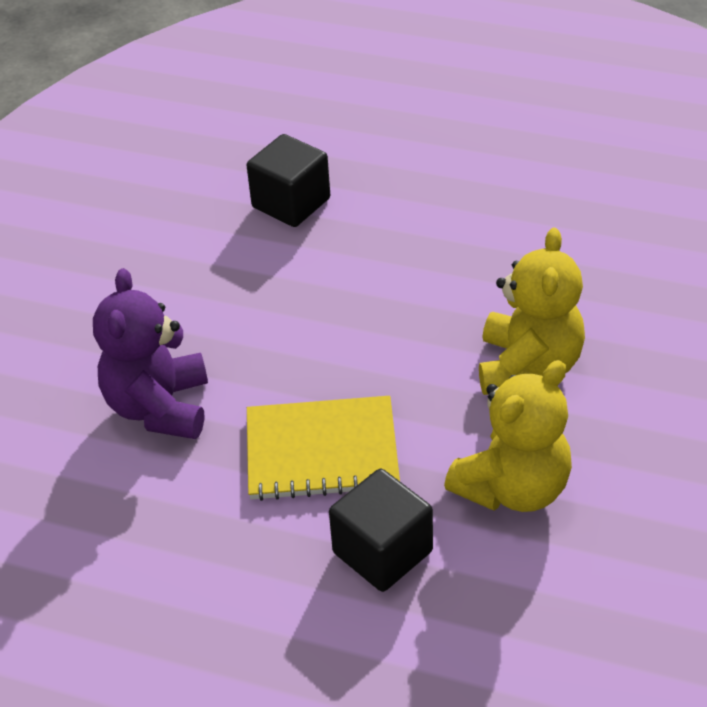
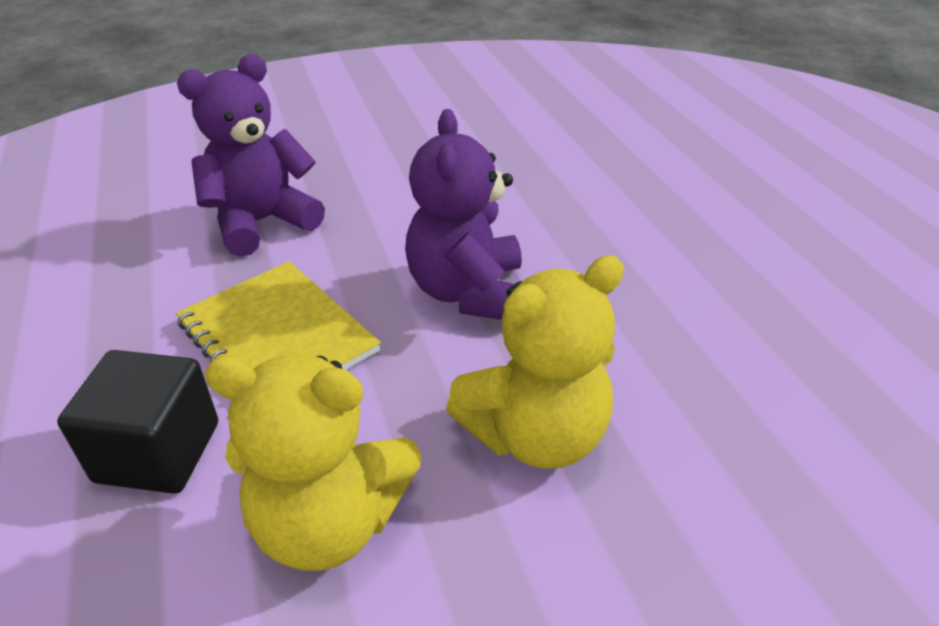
camera: 50 degrees right, 5 degrees down
black cube [247,134,330,227] -> none
none -> purple teddy bear [405,109,522,320]

